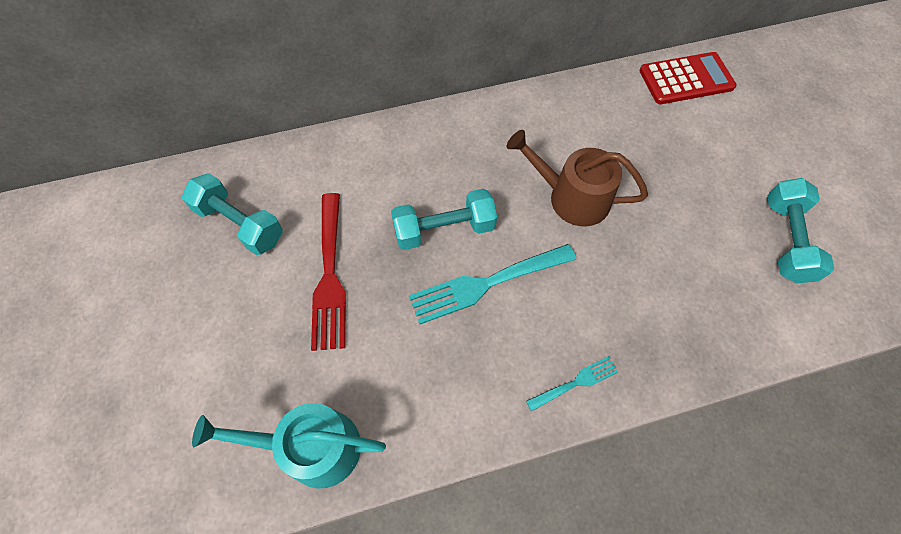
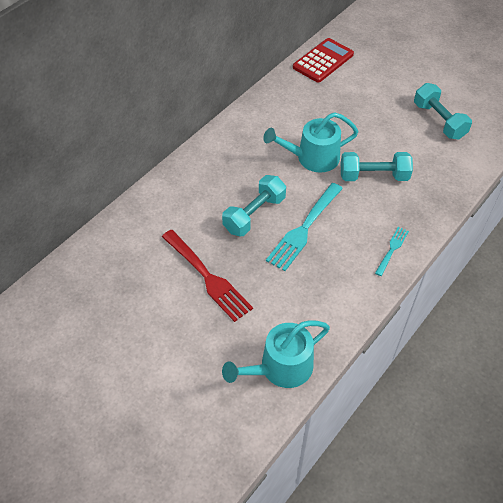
camera: 35 degrees left, 10 degrees down
turquoise dumbbell [182,173,283,255] -> turquoise dumbbell moved to [341,152,413,181]
brown watering can [507,130,648,226] -> turquoise watering can [263,112,359,173]

